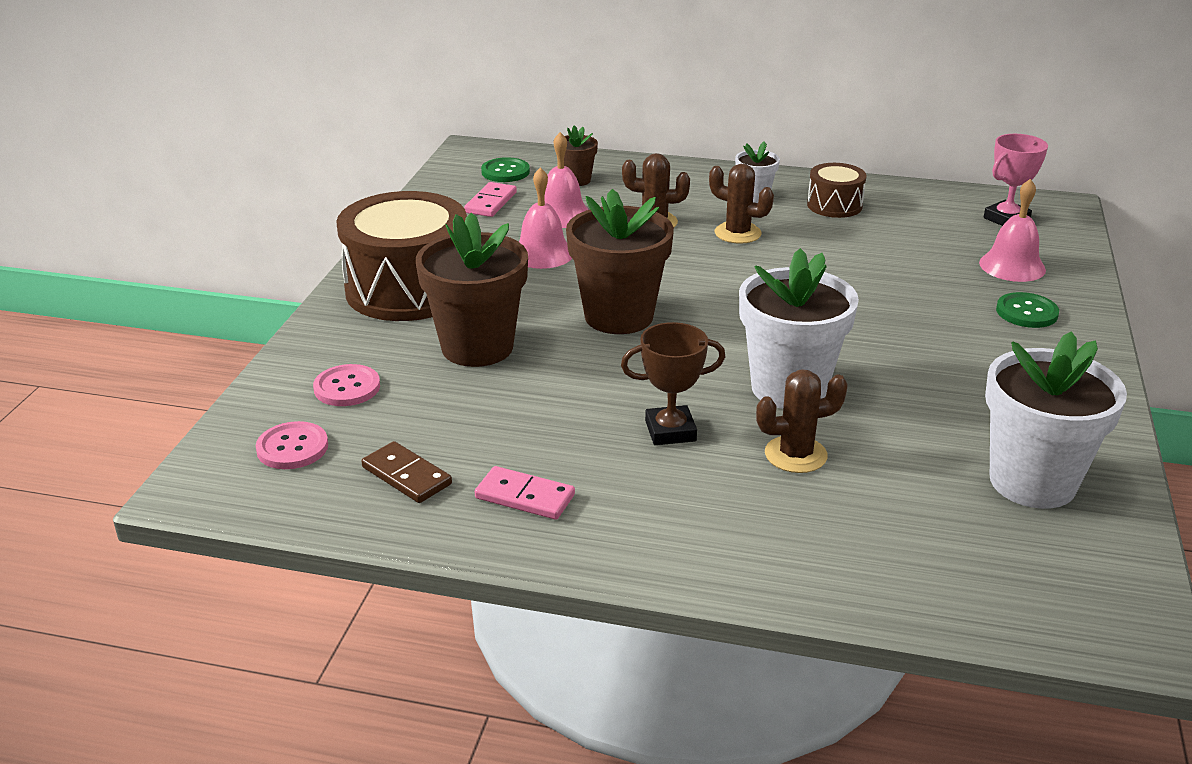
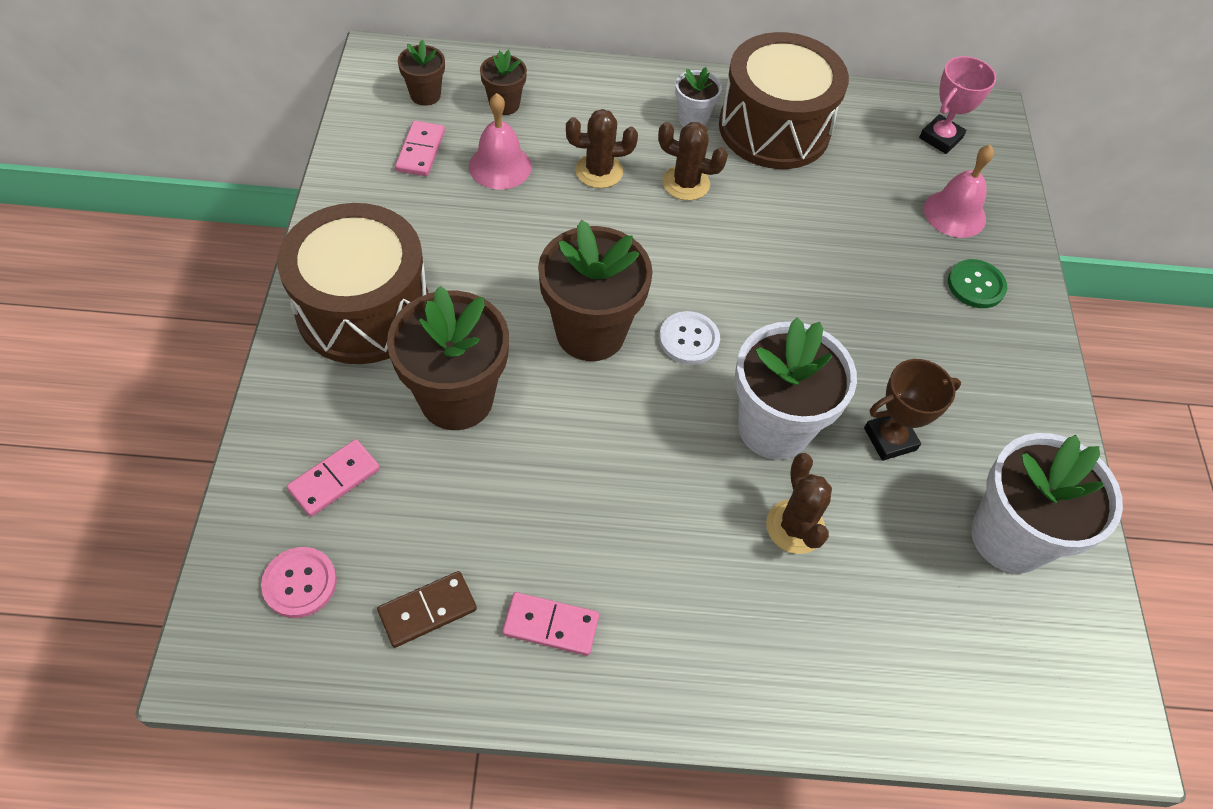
camera: 15 degrees left, 25 degrees up
pink button [313,364,380,406] -> pink domino [287,439,380,517]
brown domino [361,441,452,503] -> brown domino turned 60 degrees counterclockwise [377,571,477,648]
green button [481,157,530,182] -> brown flower pot [398,40,445,106]
pink bell [519,167,572,269] -> none
brown trophy [621,322,725,445] -> brown trophy moved to [864,359,961,461]
brown cactus [756,370,848,473] -> brown cactus turned 75 degrees counterclockwise [766,453,832,554]
brown drum [807,163,867,218] -> brown drum [719,32,849,169], size x2.02
none -> white button [659,311,720,365]

